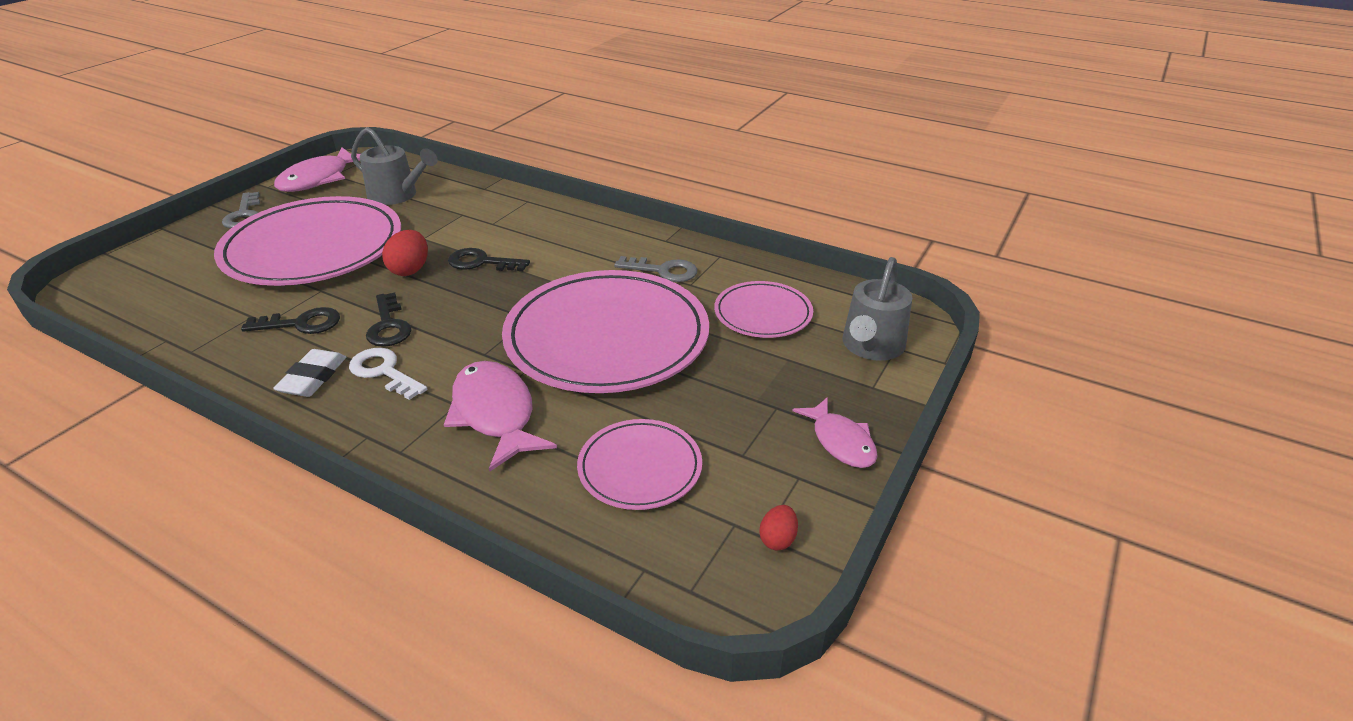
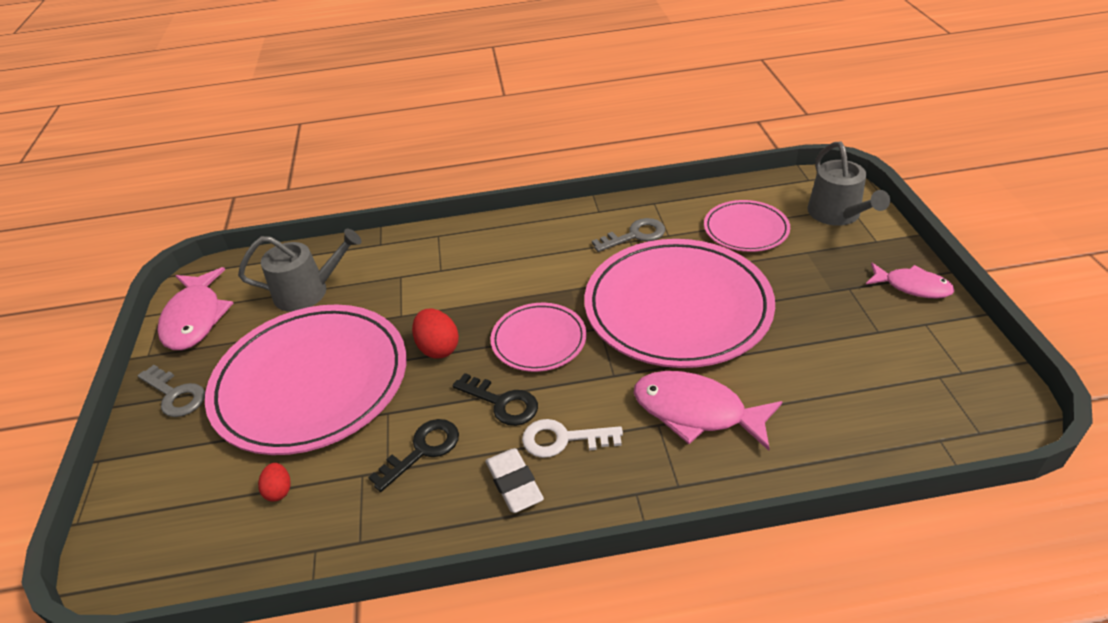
camera: 35 degrees left, 5 degrees up
black key [448,248,530,271] -> none
pink plate [577,419,702,510] -> pink plate moved to [490,303,586,372]
red egg [759,505,798,551] -> red egg moved to [258,463,291,502]

